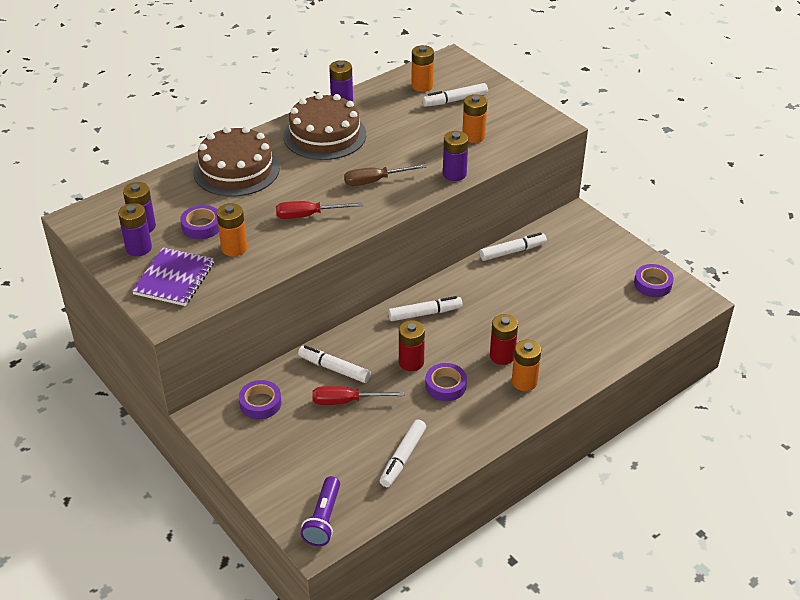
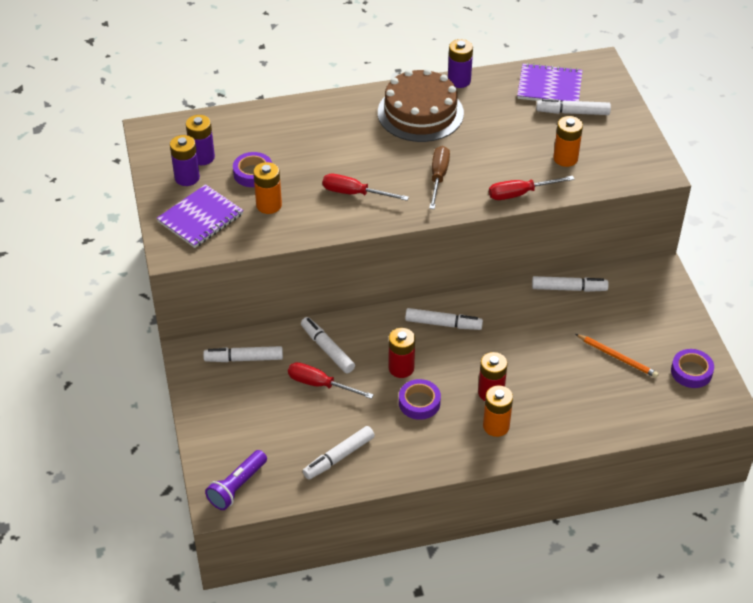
camera: 25 degrees right, 5 degrees up
brown cake [193,126,280,197] -> none
purple tape [239,380,282,419] -> white marker [203,346,283,362]
brown screwdriver [344,164,427,186] -> brown screwdriver turned 90 degrees clockwise [429,146,450,209]
orange battery [412,45,434,92] -> purple notebook [517,63,583,101]
purple battery [443,131,468,181] -> red screwdriver [489,176,575,200]
none -> orange pencil [576,334,659,378]

